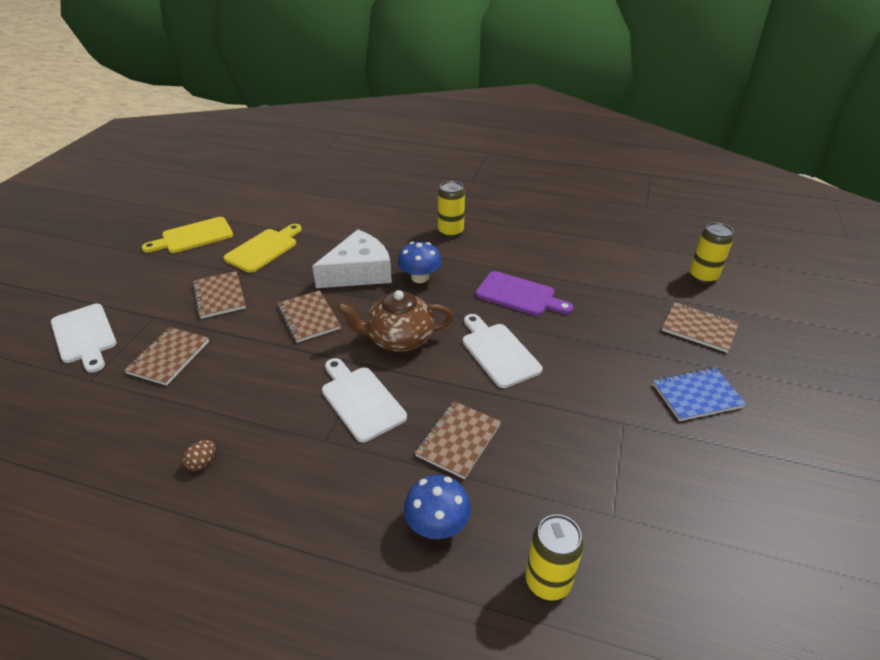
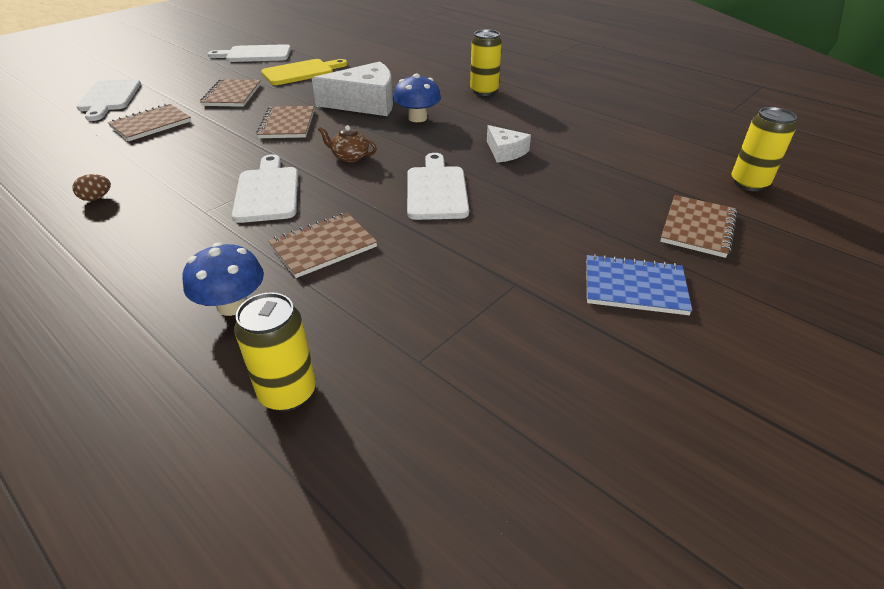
camera: 25 degrees right, 0 degrees up
yellow cutting board [142,217,233,253] -> white cutting board [208,44,291,62]
brown teapot [337,290,453,352] -> brown teapot [318,125,377,162], size x0.52
purple cutting board [475,271,573,316] -> white cheese [487,125,531,163]
brown notebook [662,302,739,353] -> brown notebook turned 60 degrees clockwise [660,195,737,258]

